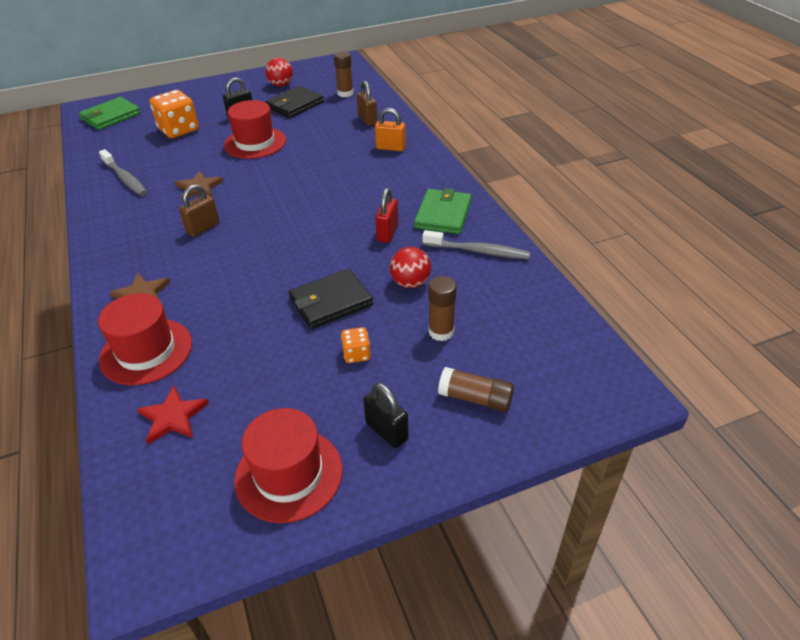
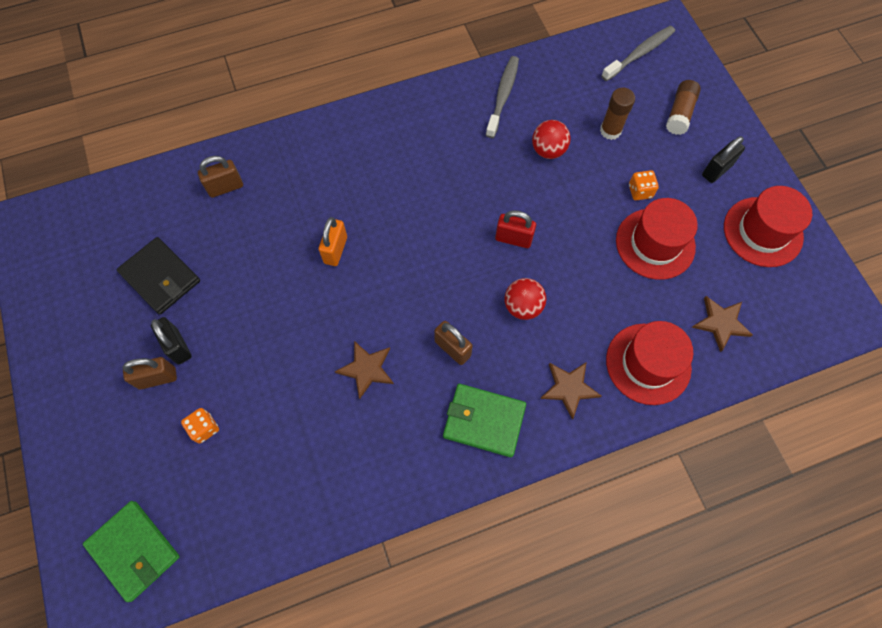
camera: 90 degrees left, 25 degrees up
grey toothbrush [99,149,147,196] -> grey toothbrush moved to [601,26,675,81]
red star [137,386,209,444] -> brown star [692,296,753,352]
orange dice [150,90,199,138] -> orange dice [181,408,219,444], size x0.50
red hat [224,100,286,159] -> red hat moved to [616,198,698,280]
red ball [265,58,293,86] -> red ball moved to [504,278,546,320]
black wallet [289,269,373,329] -> none
brown glue stick [334,51,353,97] -> none
orange padlock [375,108,406,151] -> orange padlock moved to [319,217,347,266]
red padlock [375,188,398,243] -> red padlock moved to [495,210,536,248]
green wallet [414,188,472,234] -> green wallet moved to [443,384,526,457]
none -> brown padlock [123,357,177,389]

